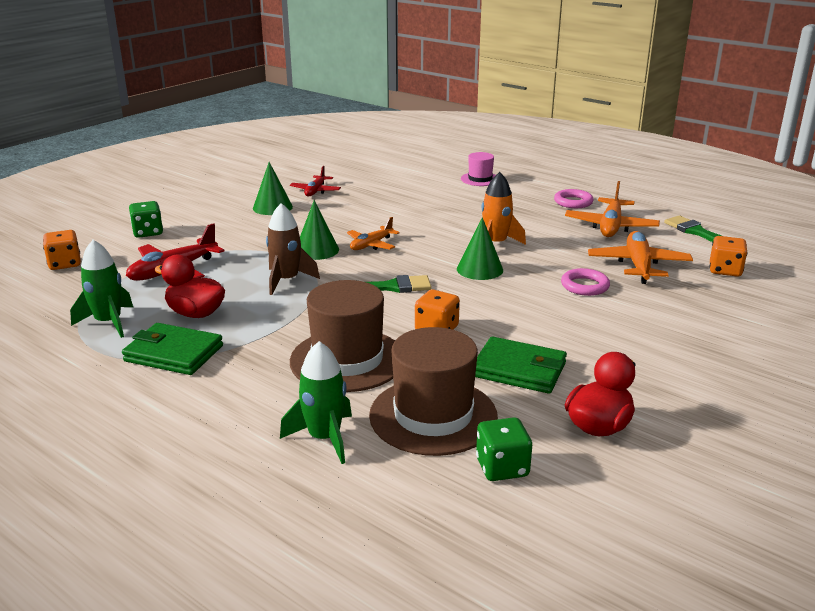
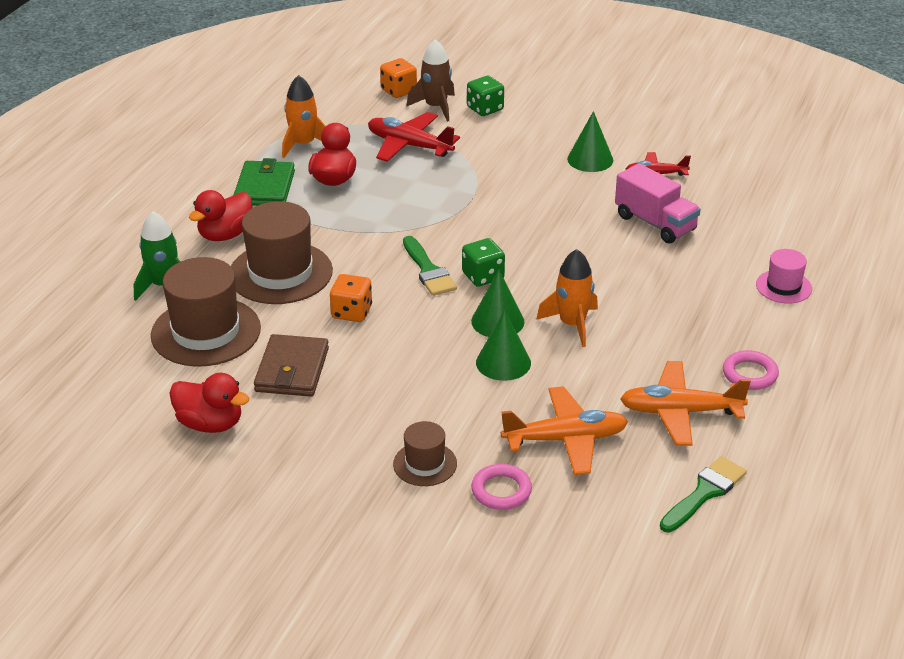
camera: 75 degrees right, 10 degrees up
green rocket [70,240,133,338] -> orange rocket [282,75,326,158]
brown rocket [266,203,320,295] -> brown rocket moved to [406,39,455,122]
green cone [300,200,339,260] -> green cone moved to [476,310,531,381]
orange plane [347,217,400,250] -> none
green wallet [475,337,567,394] -> brown wallet [254,334,329,397]
green dice [476,417,532,481] -> green dice moved to [462,238,505,287]
pink ring [561,268,610,296] -> pink ring moved to [471,464,532,510]
orange dice [710,236,748,277] -> none
none -> red duck [189,190,253,241]
none -> brown hat [393,421,457,486]
none -> pink truck [615,163,701,243]

